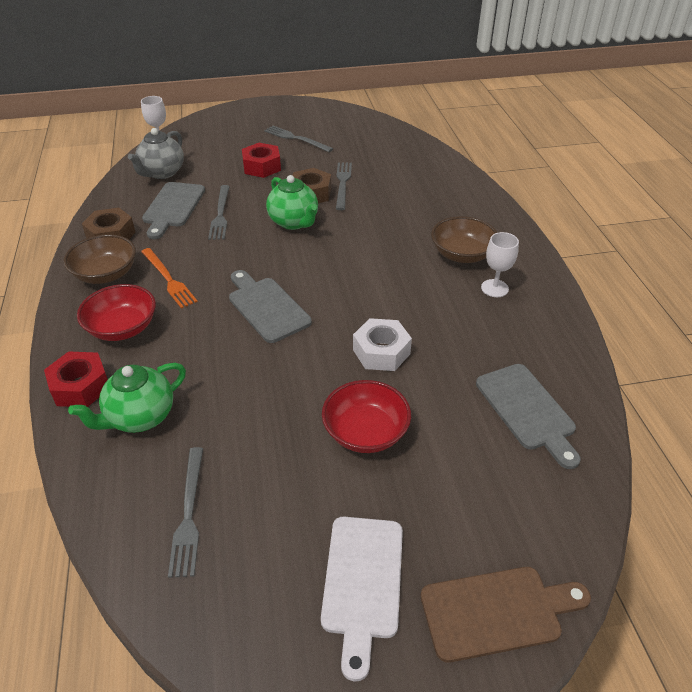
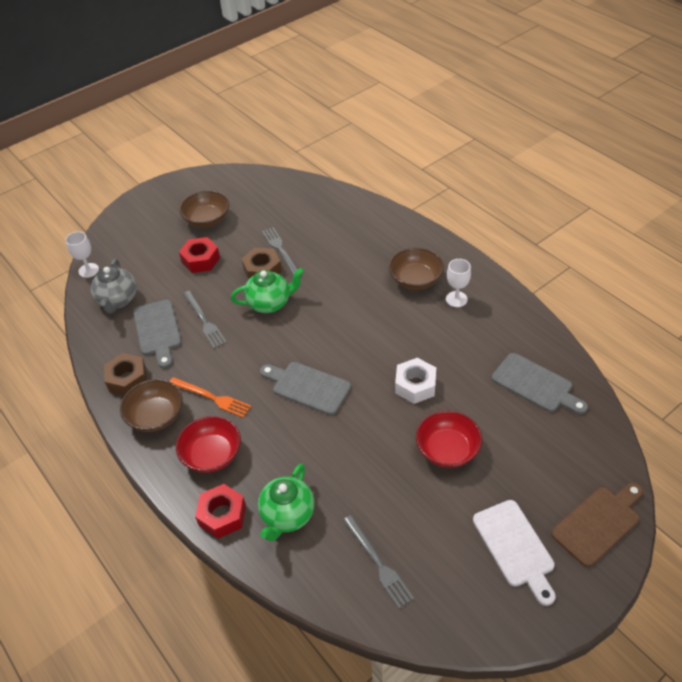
camera: 25 degrees left, 5 degrees up
grey fork [264,125,333,152] -> brown bowl [180,191,229,228]
green teapot [266,175,318,230] -> green teapot turned 45 degrees counterclockwise [231,268,304,313]

